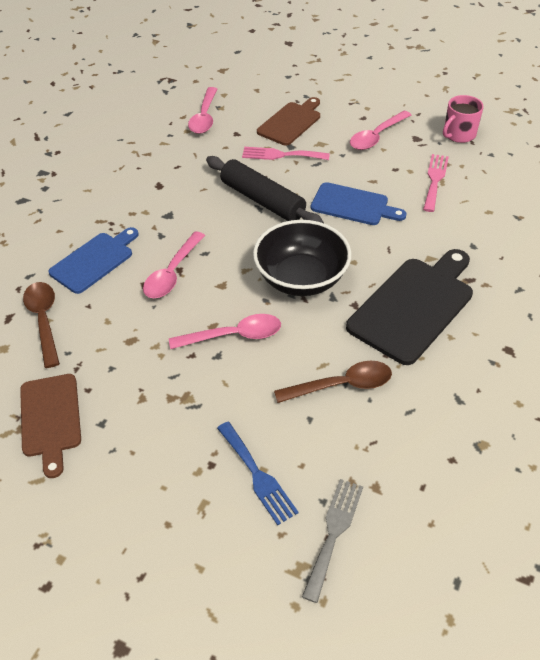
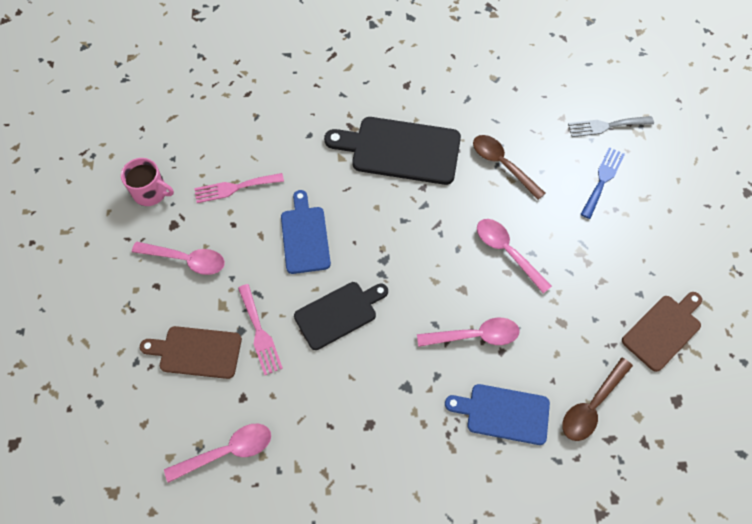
camera: 120 degrees left, 15 degrees up
black rolling pin [206,156,324,223] -> black cutting board [294,282,388,350]
black bowl [253,220,351,296] -> none

